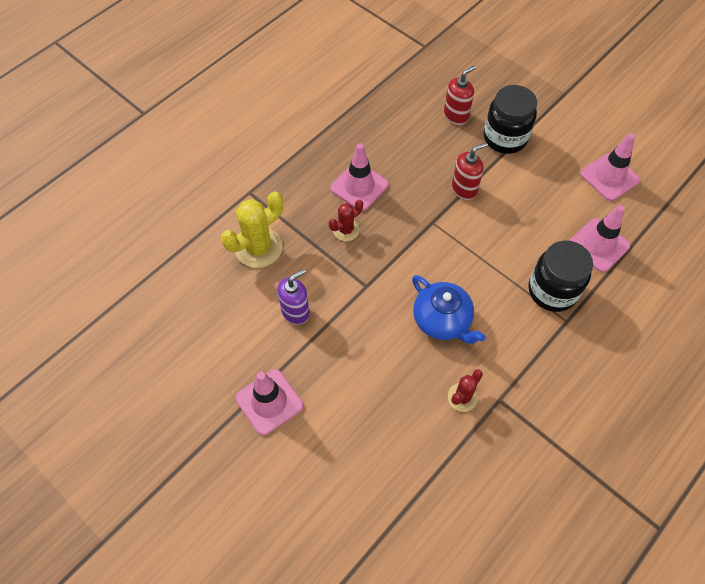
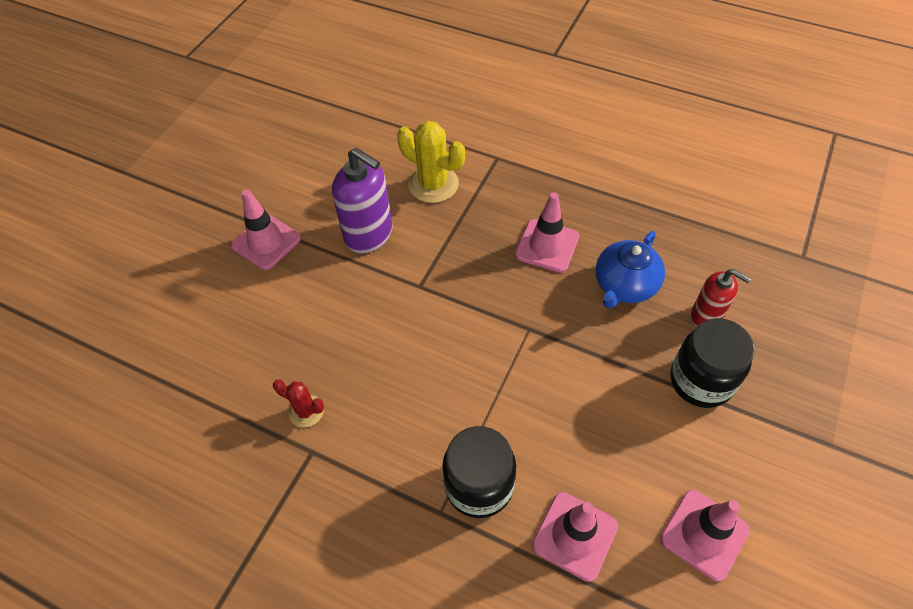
camera: 75 degrees right, 5 degrees down
purple soap dispenser [277,269,310,325] -> purple soap dispenser [332,148,393,253], size x1.60
red cactus [329,200,363,241] -> none
blue teapot [412,275,486,344] -> blue teapot moved to [595,231,665,308]
red soap dispenser [452,142,488,200] -> none

